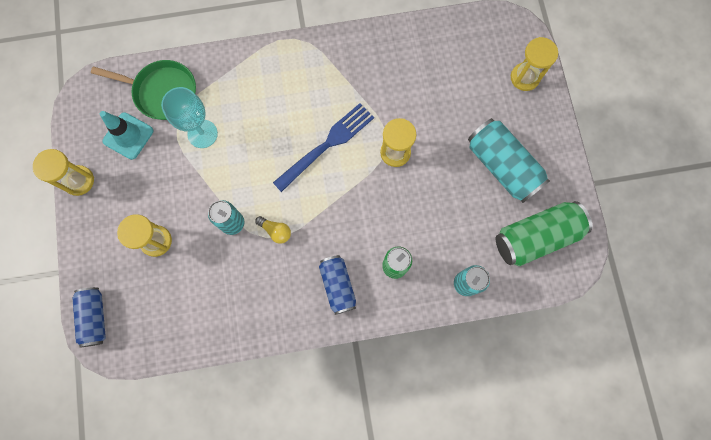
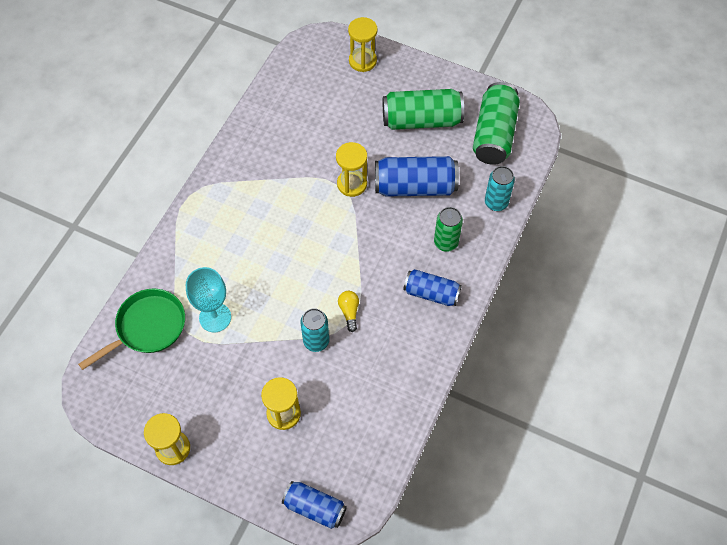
camera: 55 degrees left, 15 degrees down
turquoise traffic cone [100,111,153,160] -> none
yellow light bulb [255,216,291,244] -> yellow light bulb turned 75 degrees counterclockwise [338,291,359,332]
blue fork [273,103,374,192] -> none
turquoise can [468,118,550,203] -> green can [383,89,464,130]
none -> blue can [375,156,459,197]

